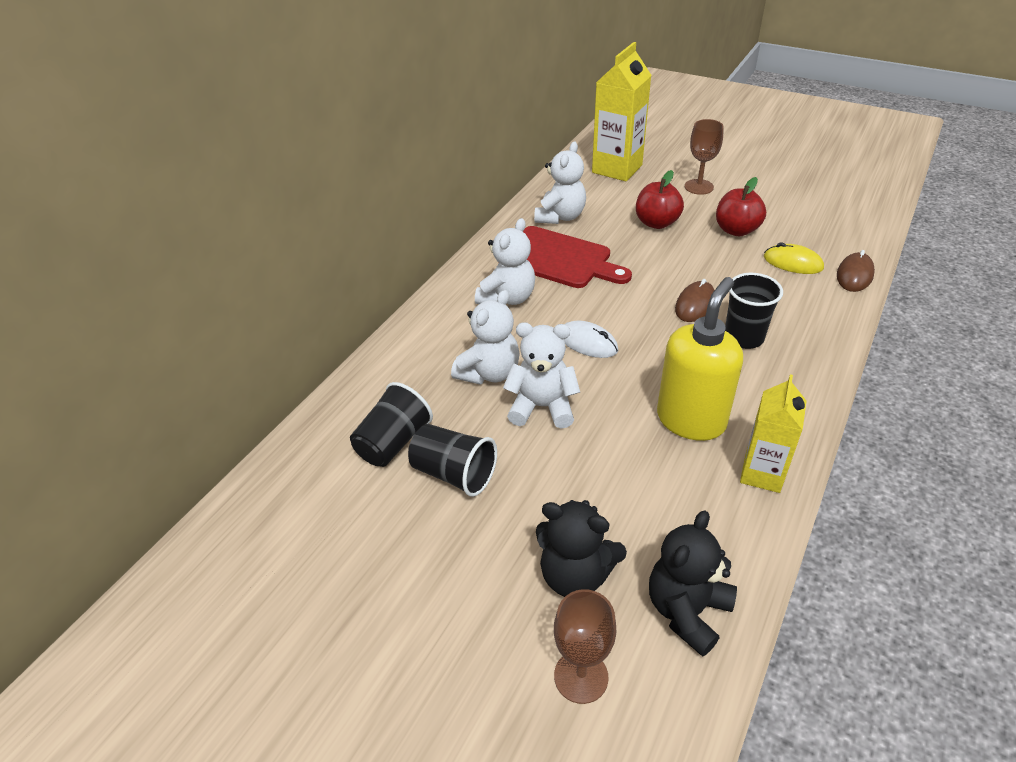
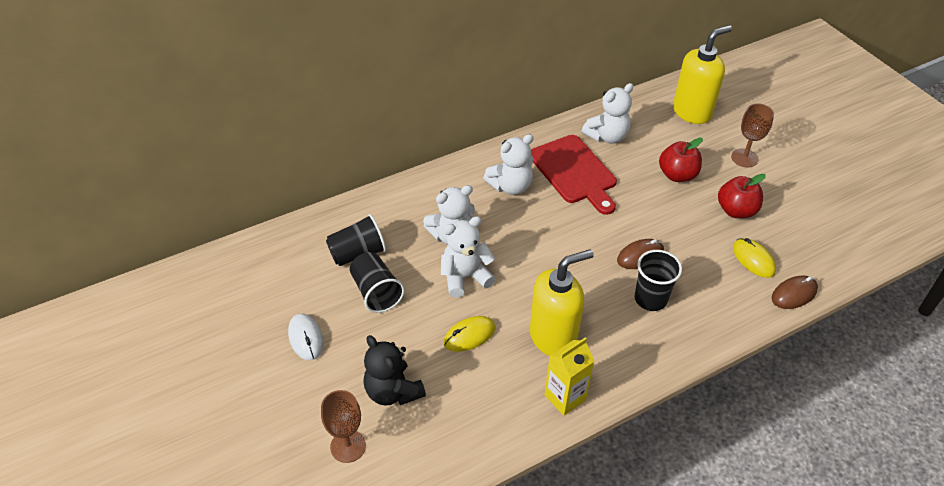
camera: 30 degrees right, 5 degrees up
white teddy bear [503,322,580,428] -> white teddy bear turned 60 degrees counterclockwise [441,216,495,298]
white mouse [564,321,618,358] -> white mouse moved to [288,313,324,361]
yellow carton [592,42,651,181] -> yellow soap dispenser [673,25,732,124]
black teddy bear [649,510,737,657] -> none
none -> yellow mouse [443,316,496,352]

